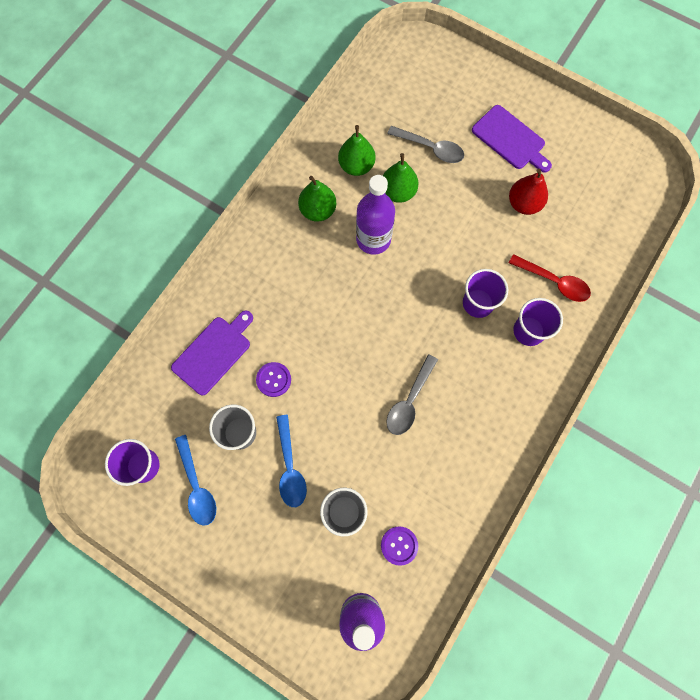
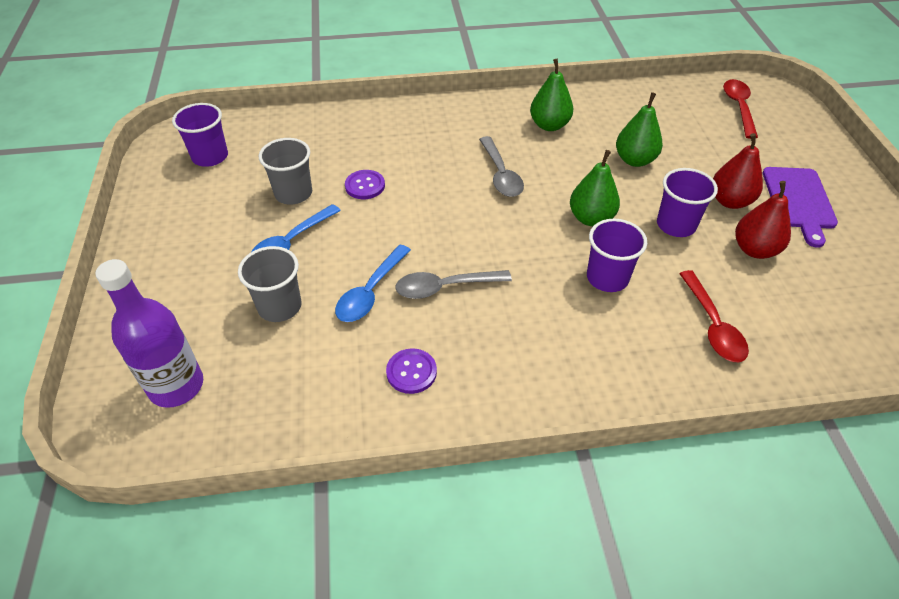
camera: 50 degrees right, 25 degrees down
purple cutting board [171,311,253,395] -> none
blue spoon [175,435,216,526] -> blue spoon moved to [335,245,411,322]
green pear [338,125,376,176] -> green pear moved to [570,150,620,226]
purple bottle [356,175,395,255] -> none
purple button [381,526,418,566] -> purple button moved to [386,348,437,394]
grey spoon [387,126,464,163] -> grey spoon moved to [479,136,524,197]
purple cup [513,298,563,346] -> purple cup moved to [657,168,718,237]
none -> red pear [713,133,763,209]
none -> red spoon [723,79,758,139]

